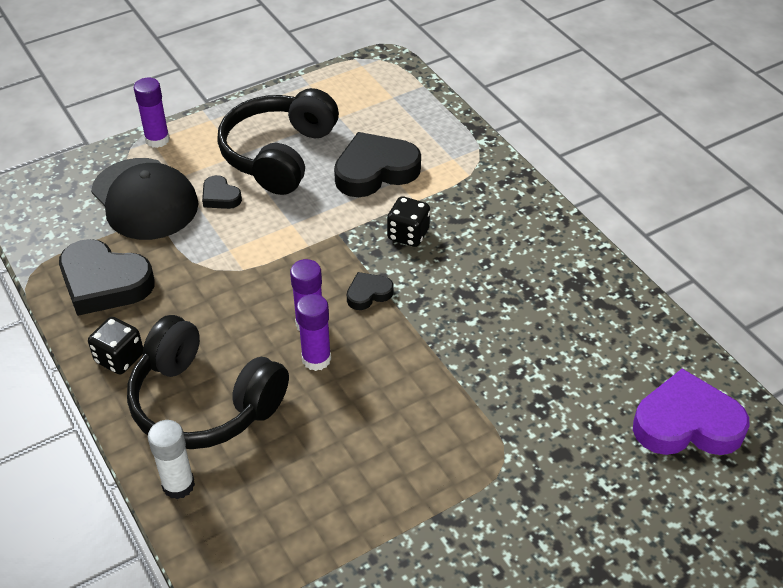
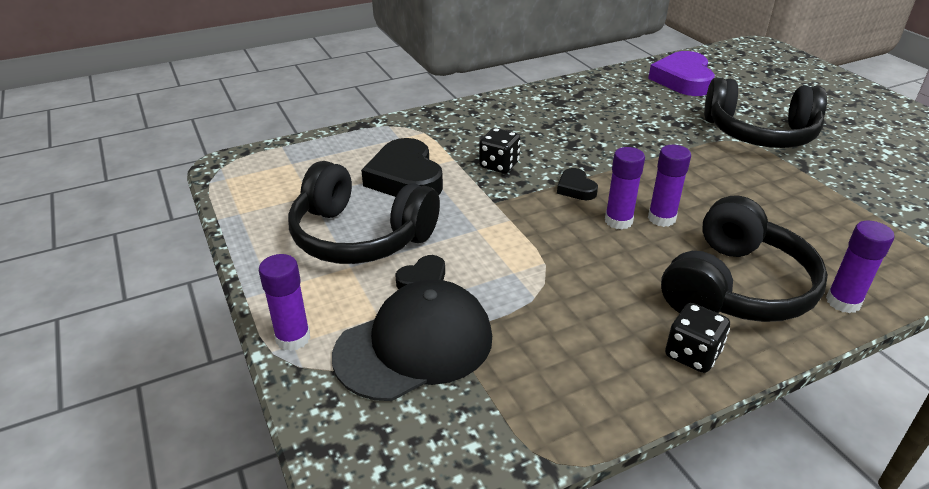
camera: 85 degrees left, 10 degrees down
black heart [59,239,155,316] -> none
white glue stick [148,420,195,499] -> purple glue stick [826,221,894,313]
none -> black headphones [704,77,827,148]

